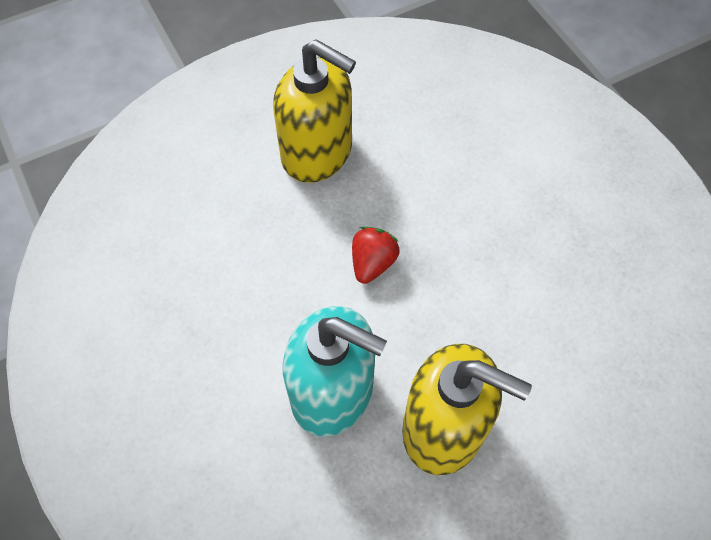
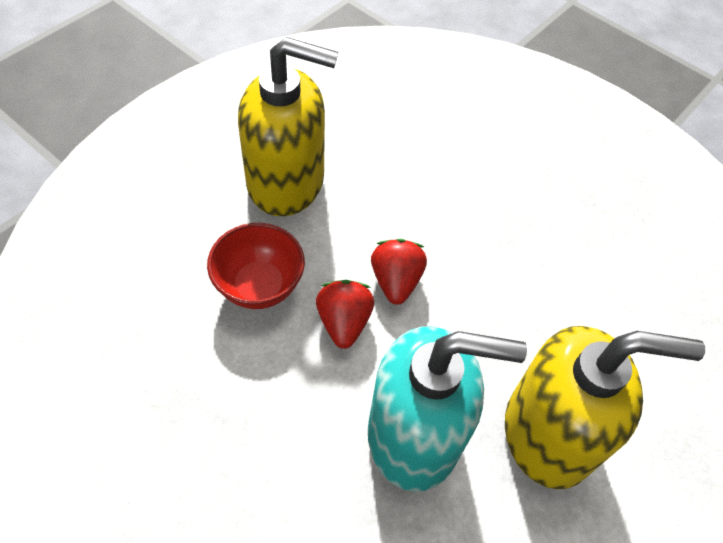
camera: 25 degrees left, 5 degrees down
none -> red bowl [207,223,305,309]
none -> red strawberry [316,280,374,349]

